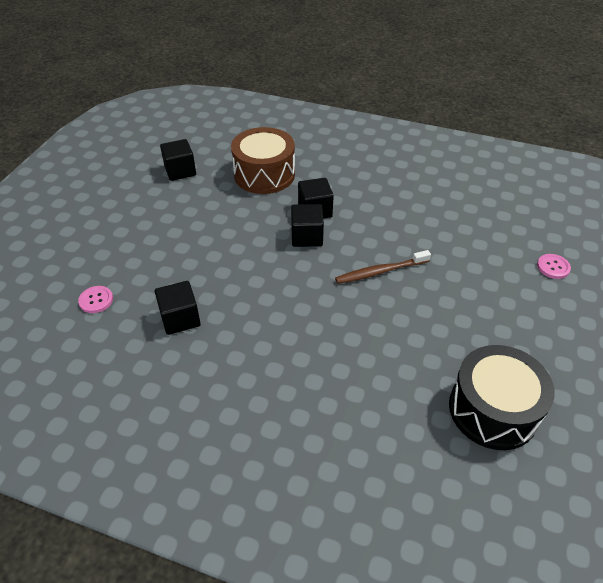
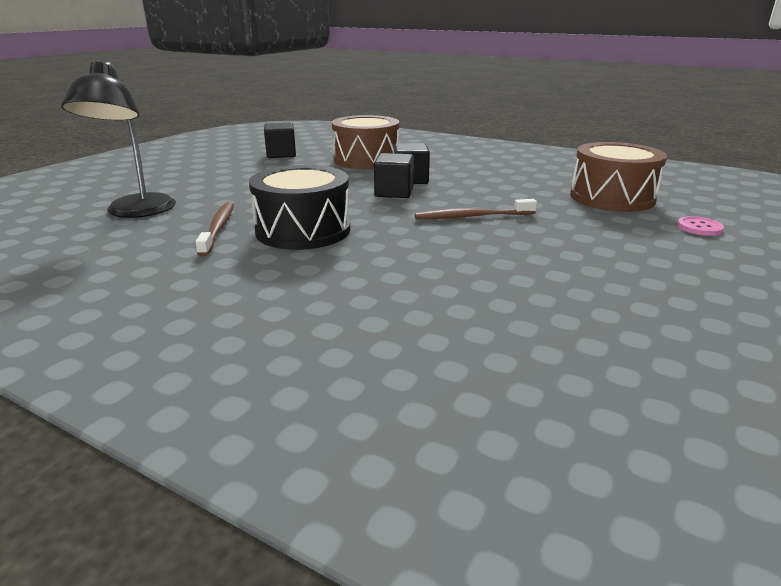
camera: 10 degrees right, 20 degrees down
pink button [78,286,113,313] -> black lamp [61,62,176,218]
black cube [155,281,201,335] -> brown toothbrush [196,202,234,256]
black drum [449,345,555,450] -> black drum moved to [249,165,350,250]
none -> brown drum [570,142,667,212]

